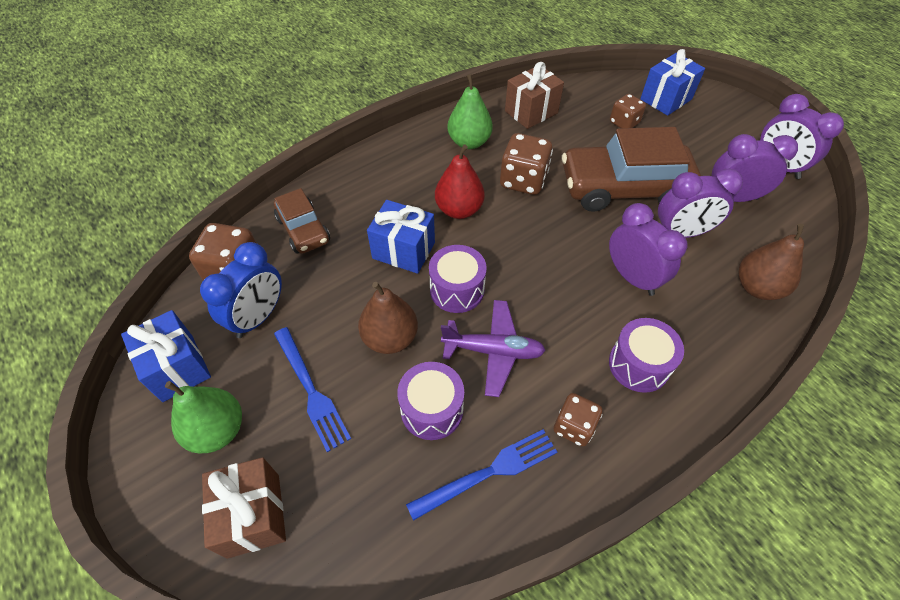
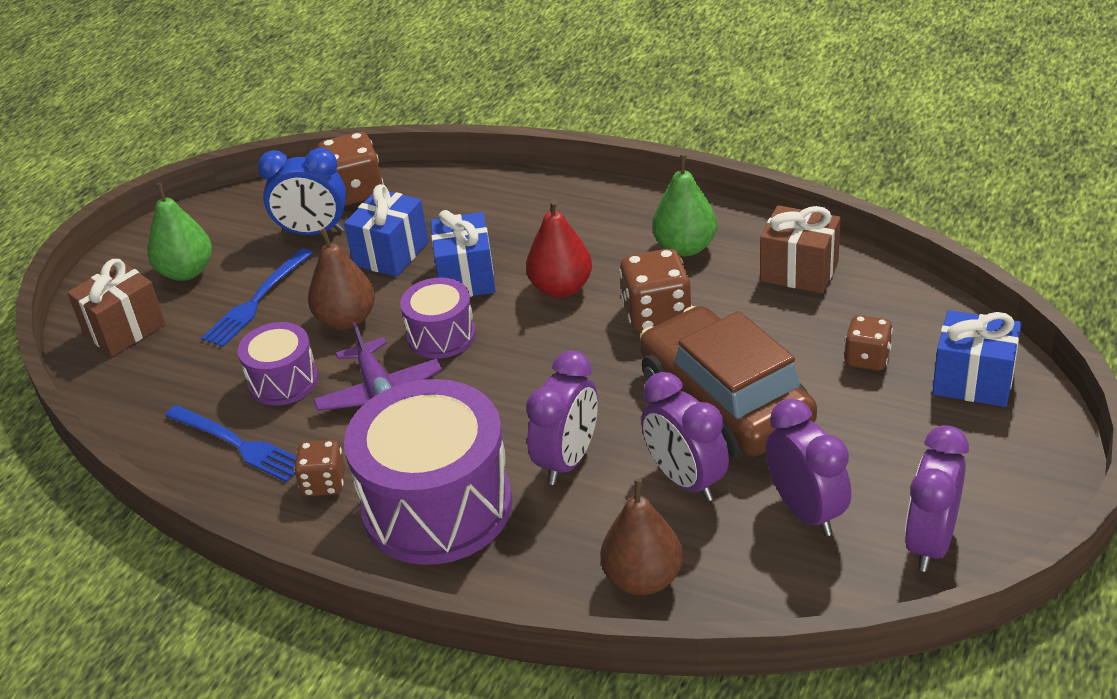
camera: 65 degrees right, 15 degrees down
blue gift [121,310,211,402] -> blue gift moved to [344,184,429,277]
brown car [274,188,330,254] -> none
purple drum [609,318,684,393] -> purple drum [344,379,512,565], size x1.94

